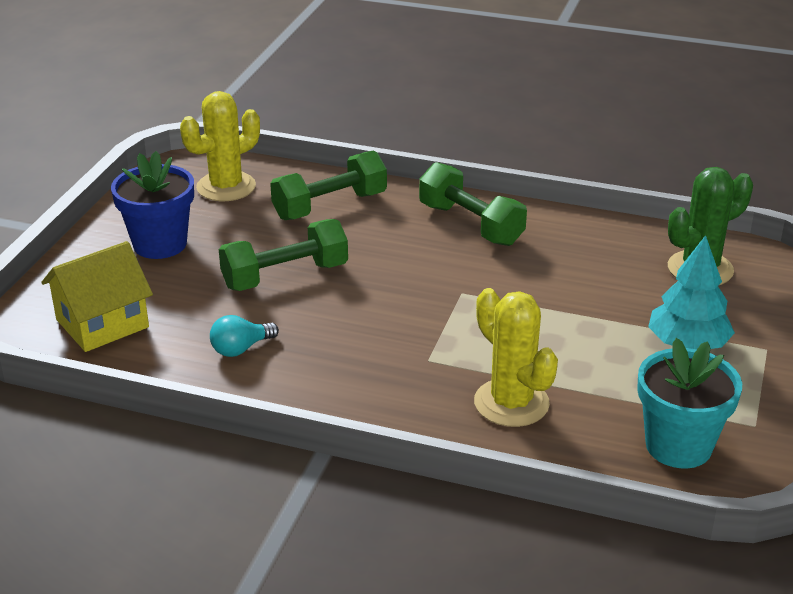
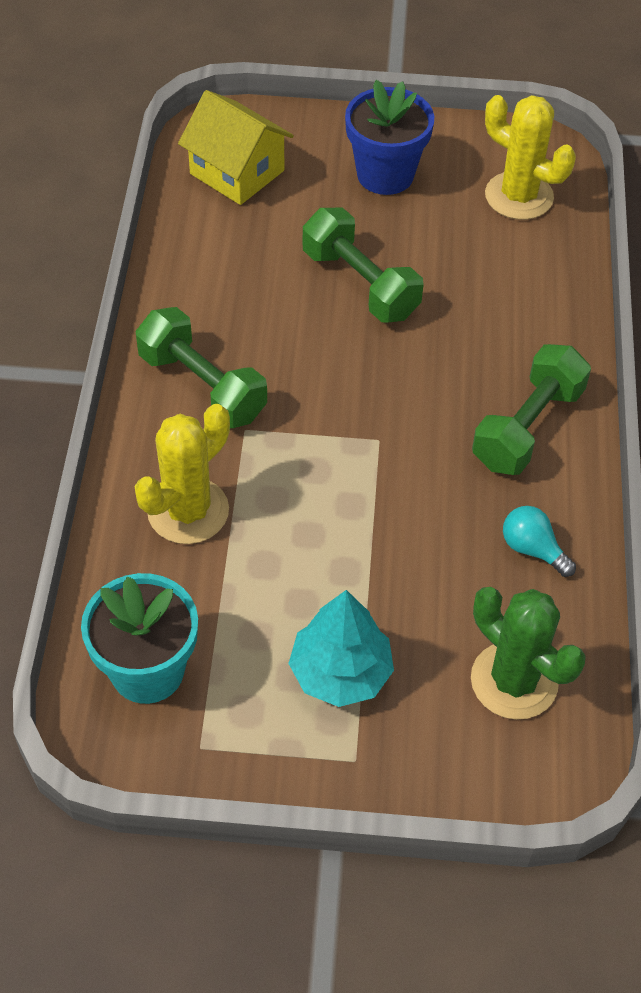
camera: 75 degrees right, 20 degrees up
turquoise light bulb [210,315,279,357] -> turquoise light bulb moved to [503,506,576,577]
green dumbbell [270,151,387,220] -> green dumbbell moved to [135,307,267,428]

